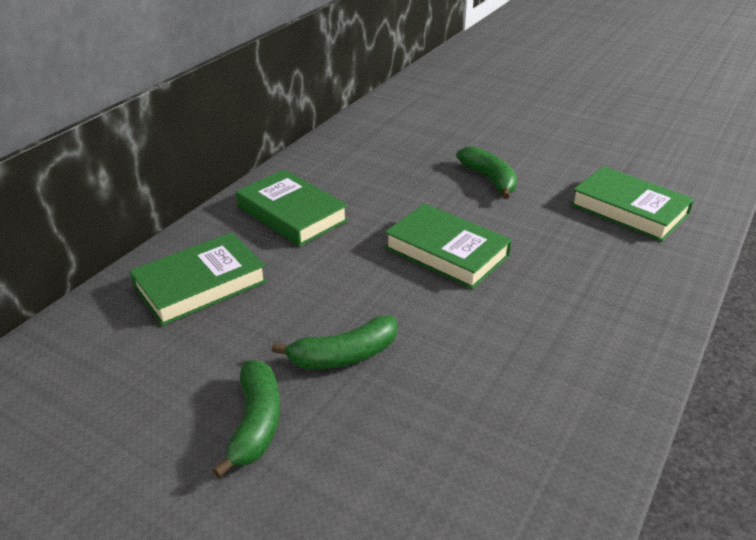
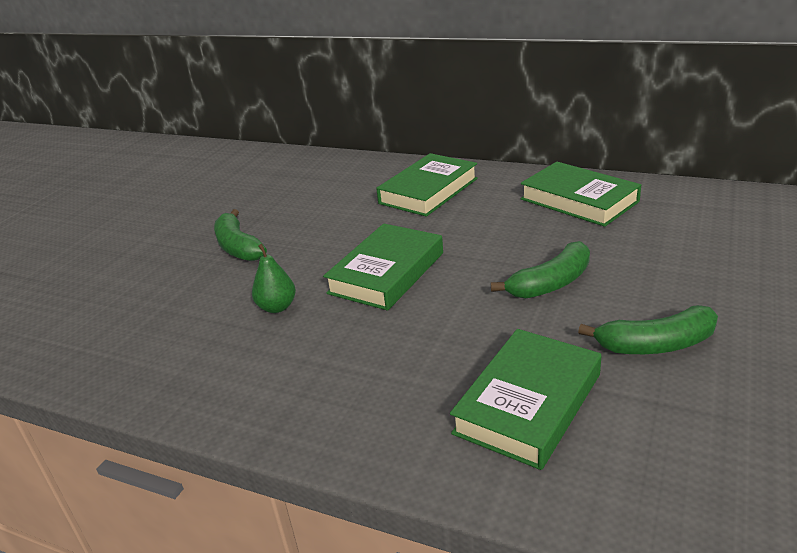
camera: 85 degrees right, 5 degrees down
green book [129,232,267,326] -> green book moved to [521,162,641,227]
green banana [212,360,280,478] -> green banana moved to [578,305,718,354]
none -> green pear [252,244,296,313]

